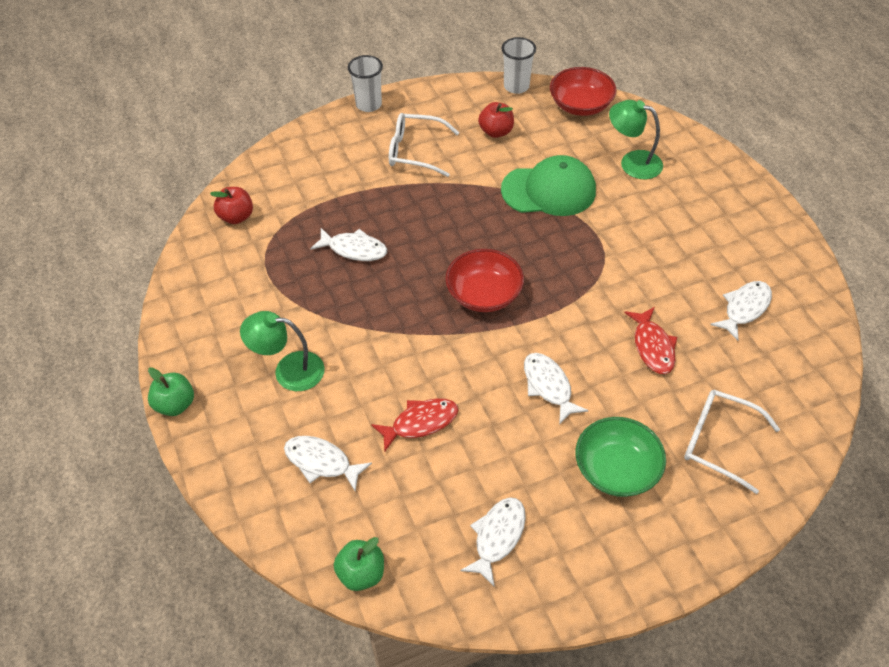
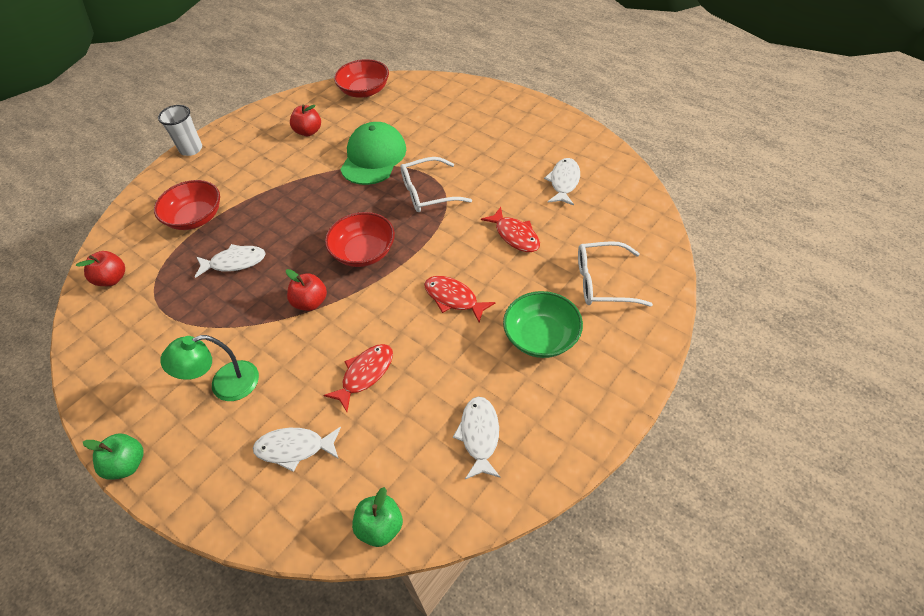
camera: 25 degrees left, 0 degrees up
white glasses [389,113,459,177] -> white glasses moved to [401,157,472,212]
green cap [501,155,596,216] -> green cap turned 45 degrees counterclockwise [340,122,406,185]
white cup [502,37,536,94] -> none
white fish [524,353,589,425] -> red fish [424,276,496,323]
green lamp [609,100,663,179] -> none
none -> red bowl [154,180,220,230]
none -> red apple [286,269,327,311]

